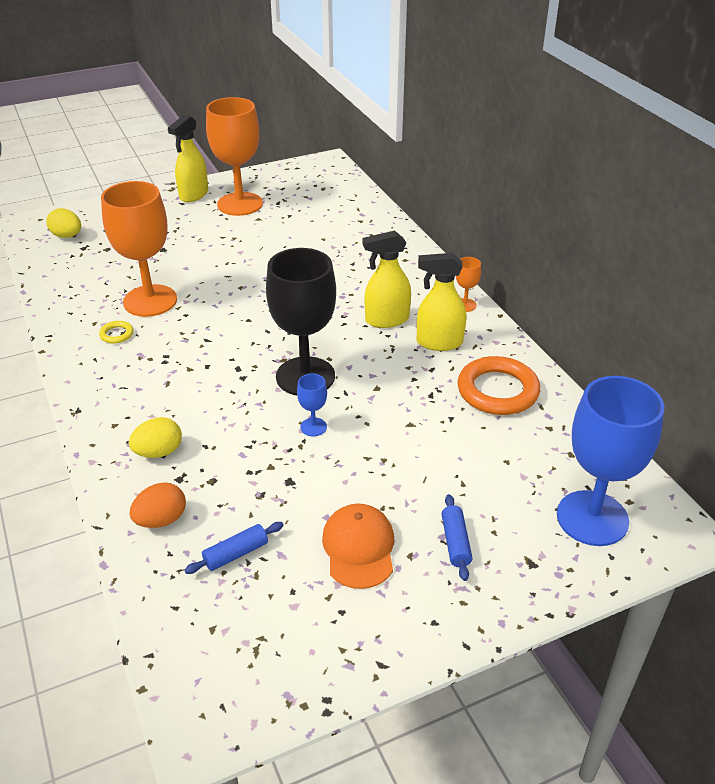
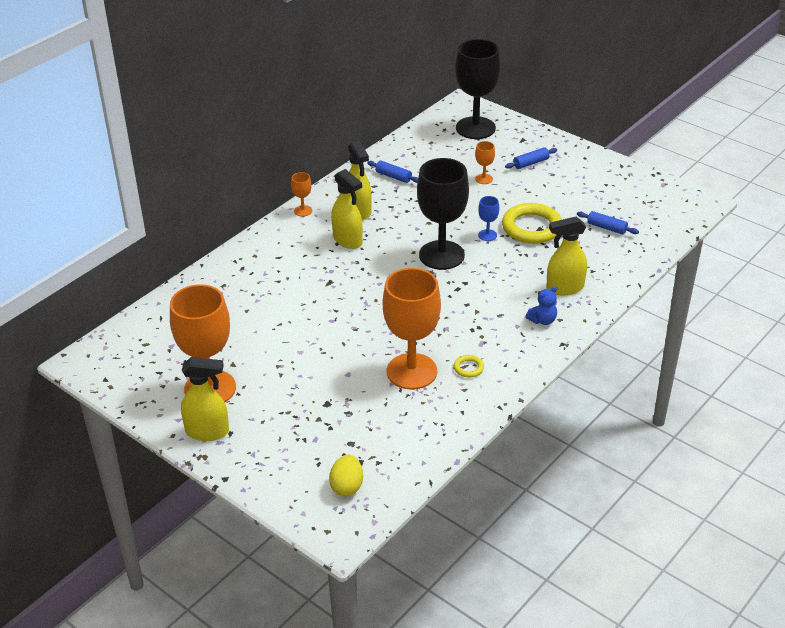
camera: 115 degrees left, 0 degrees up
yellow egg [129,417,182,458] -> yellow spray bottle [546,217,587,295]
orange egg [129,482,186,528] -> none
orange cap [322,503,394,589] -> none
orange ring [457,356,540,415] -> blue rolling pin [367,161,418,183]
blue goblet [557,376,665,546] -> black goblet [455,39,501,139]
none -> orange goblet [475,141,495,184]
none -> yellow ring [502,203,562,244]
none -> blue teddy bear [525,286,557,325]

